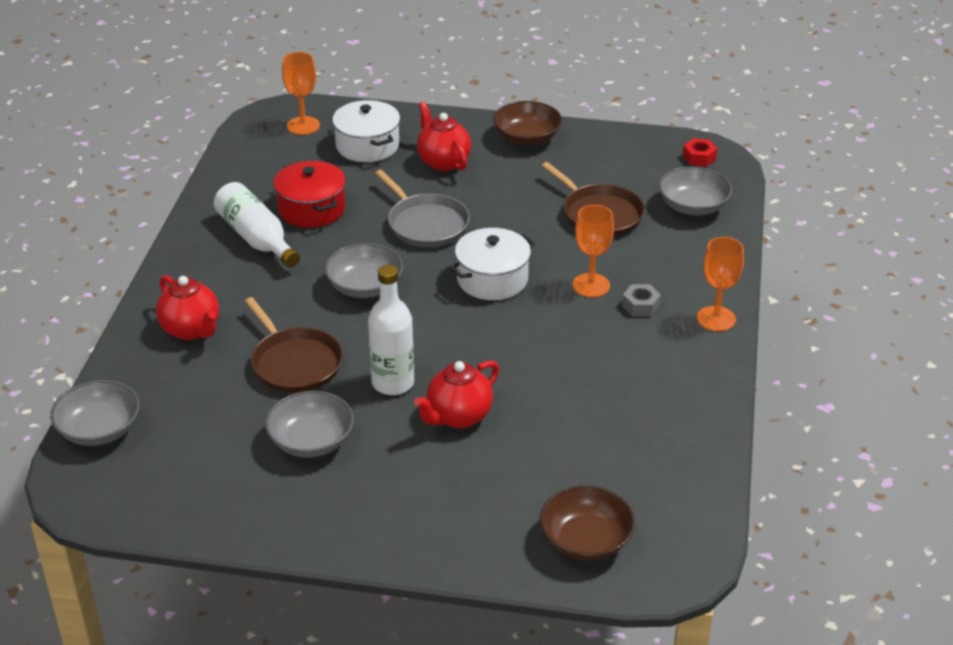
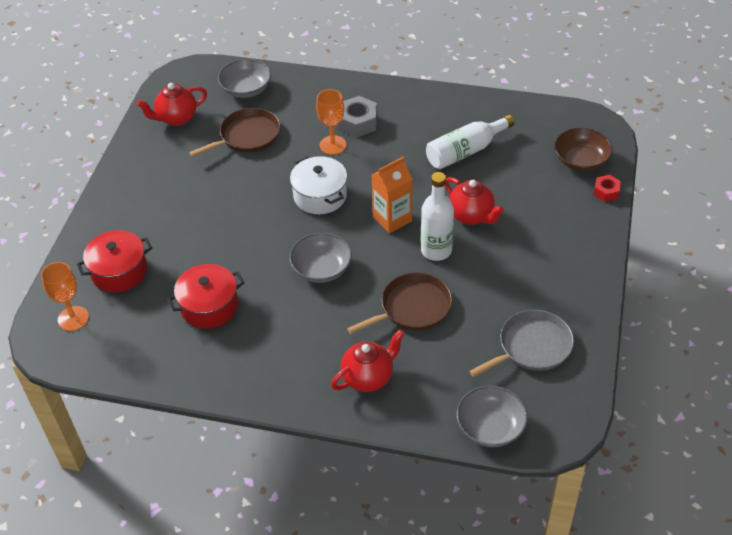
camera: 85 degrees left, 10 degrees up
white bottle [214,182,300,267] -> white bottle moved to [426,115,514,169]
grey bowl [265,391,354,458] -> none
white pot [332,100,400,162] -> red pot [77,230,152,292]
grey pan [375,170,470,247] -> grey pan moved to [469,310,574,377]
red teapot [417,102,471,171] -> red teapot moved to [137,83,207,126]
brown bowl [493,101,562,146] -> none
grey nut [622,284,661,317] -> grey nut [338,96,377,138], size x1.65
red nut [683,138,717,167] -> red nut moved to [594,175,621,202]
orange goblet [697,237,744,332] -> none
none -> orange carton [372,157,412,233]

